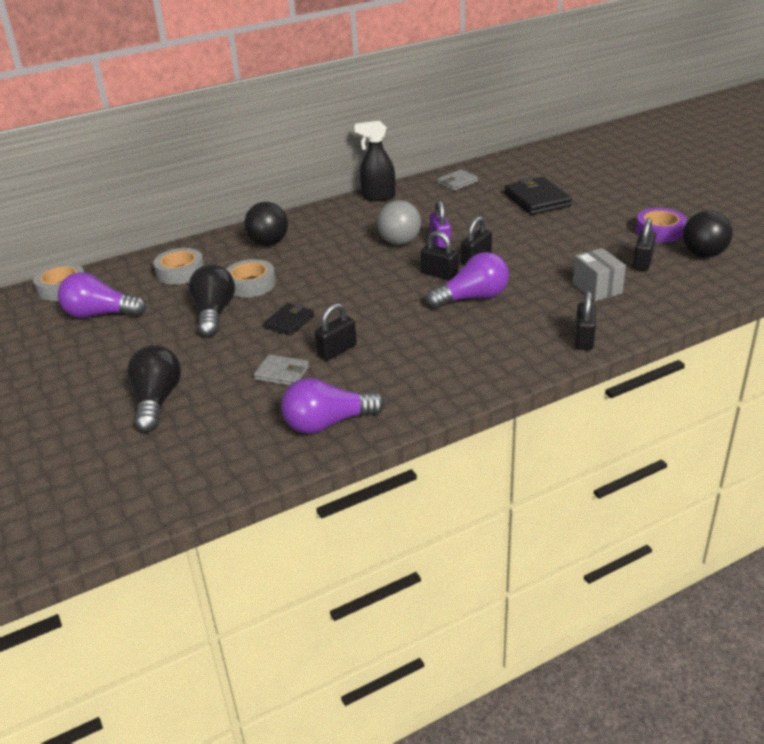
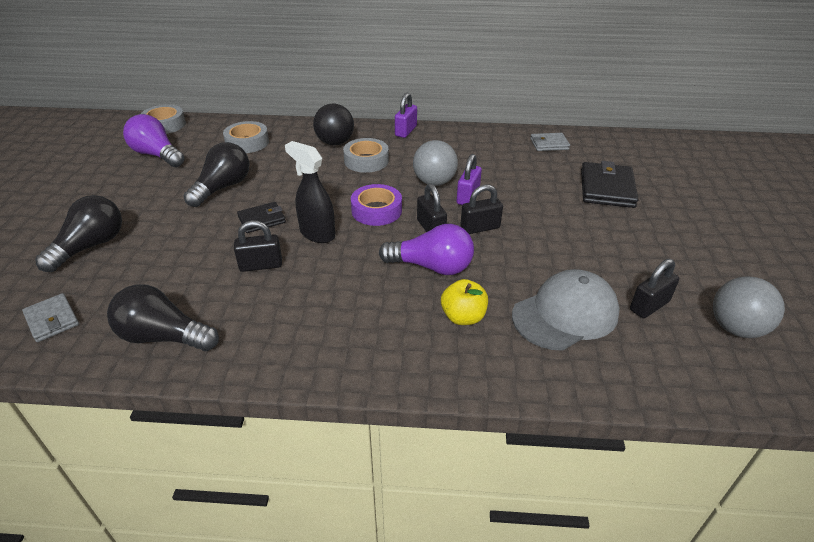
camera: 30 degrees right, 5 degrees up
grey tape [226,259,276,298] -> grey tape moved to [343,138,389,173]
grey wallet [254,354,309,386] -> grey wallet moved to [22,293,79,342]
purple light bulb [281,378,385,434] -> black light bulb [107,284,219,351]
black spray bottle [354,121,395,201] -> black spray bottle moved to [285,141,335,243]
grey box [573,248,626,302] -> grey cap [512,269,620,351]
black padlock [575,291,596,350] -> none
purple tape [635,208,686,243] -> purple tape moved to [351,184,402,226]
black ball [683,210,733,258] -> grey ball [713,276,785,338]
none -> purple padlock [395,93,417,138]
none -> yellow apple [441,279,488,325]

